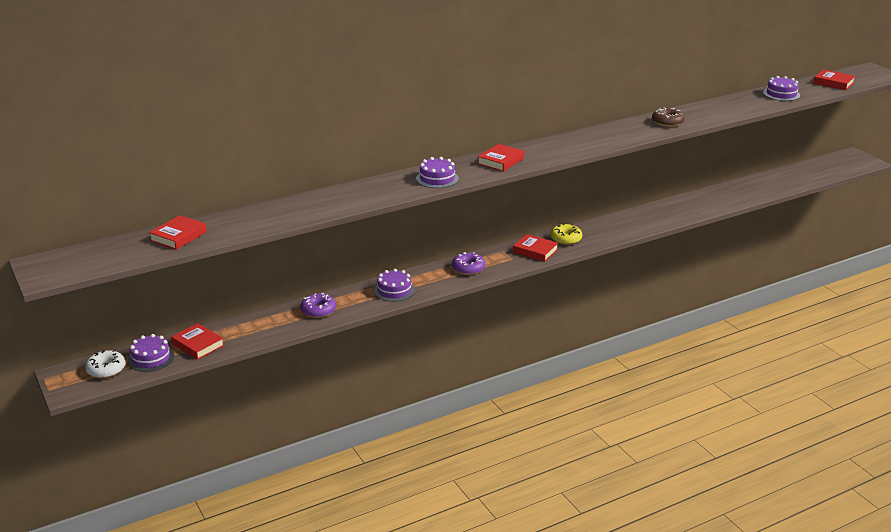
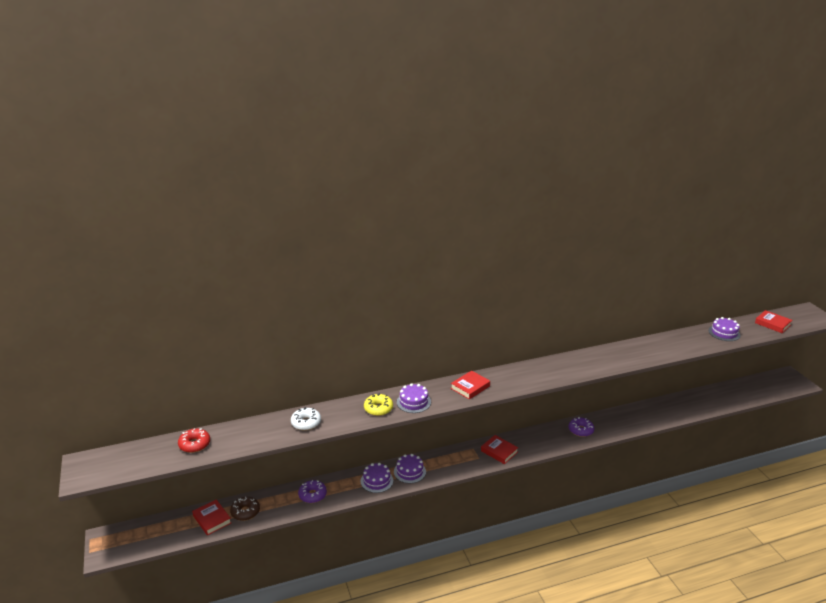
camera: 10 degrees right, 0 degrees up
white donut [85,350,126,378] -> white donut moved to [291,407,321,431]
purple cake [128,334,174,372] -> purple cake moved to [394,454,426,483]
red book [149,215,207,250] -> red donut [178,428,210,453]
purple donut [452,252,485,275] -> purple donut moved to [569,417,594,437]
yellow donut [550,223,582,245] -> yellow donut moved to [364,393,393,416]
brown donut [652,107,685,127] -> brown donut moved to [230,497,260,521]

